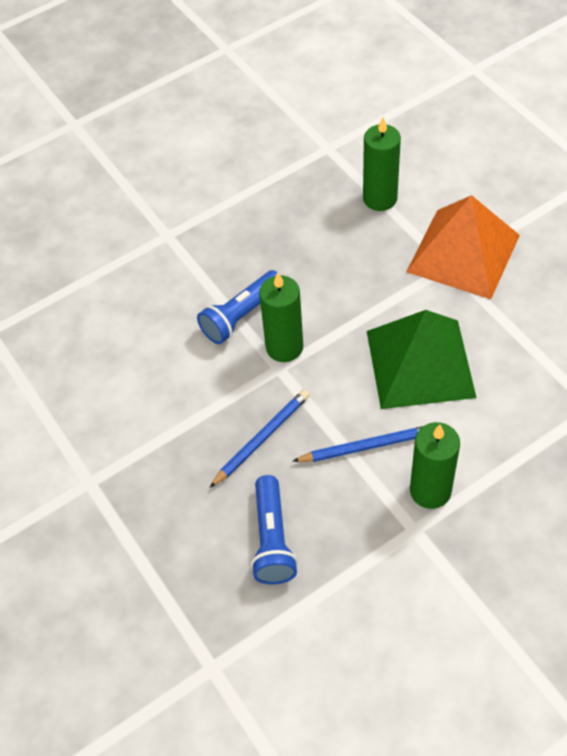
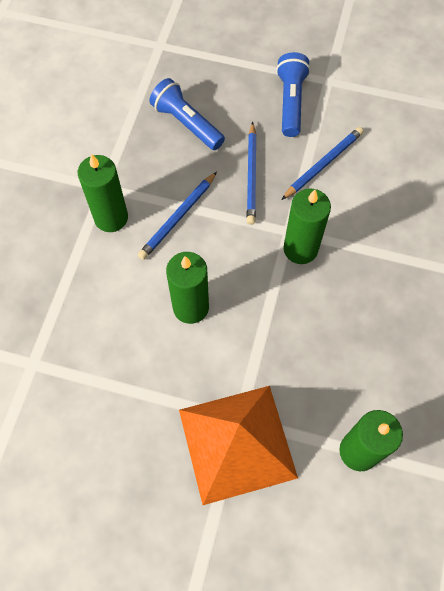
camera: 135 degrees right, 10 degrees up
blue flashlight [197,270,280,344] -> blue flashlight moved to [276,52,310,137]
green pyramid [367,310,477,409] -> green candle [166,252,209,324]
none -> blue pencil [281,127,364,200]

